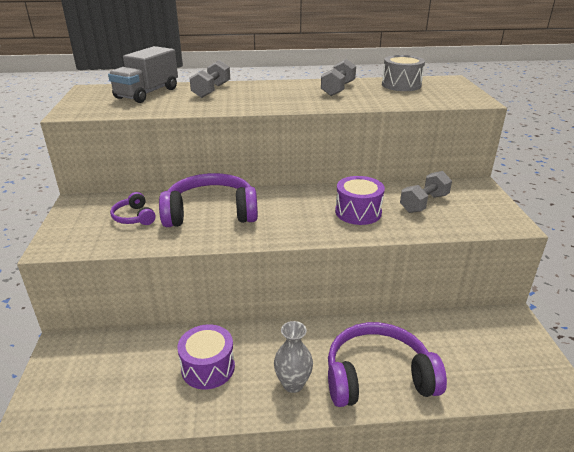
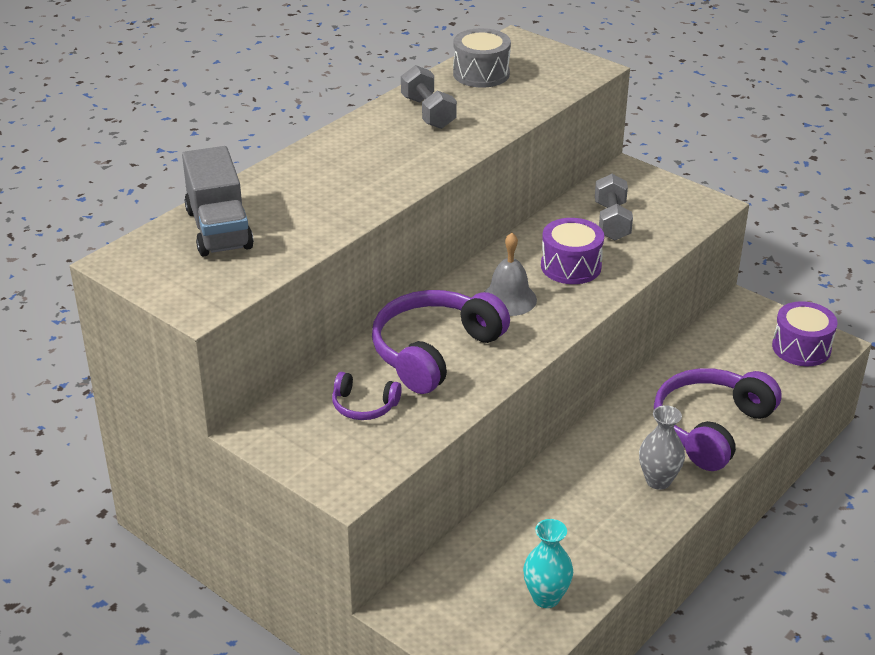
camera: 45 degrees left, 5 degrees up
purple drum [177,324,235,390] -> purple drum moved to [772,301,838,366]
grey dumbbell [190,60,230,98] -> none
none -> grey bell [484,233,537,316]
none -> turquoise vase [523,519,573,608]

